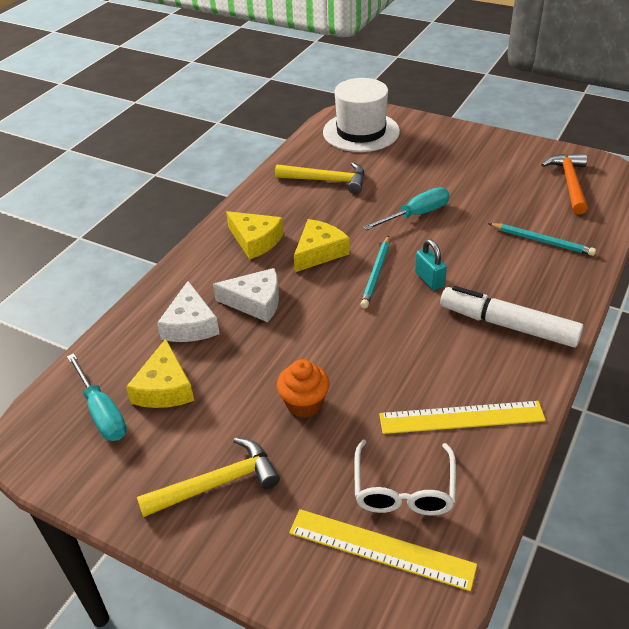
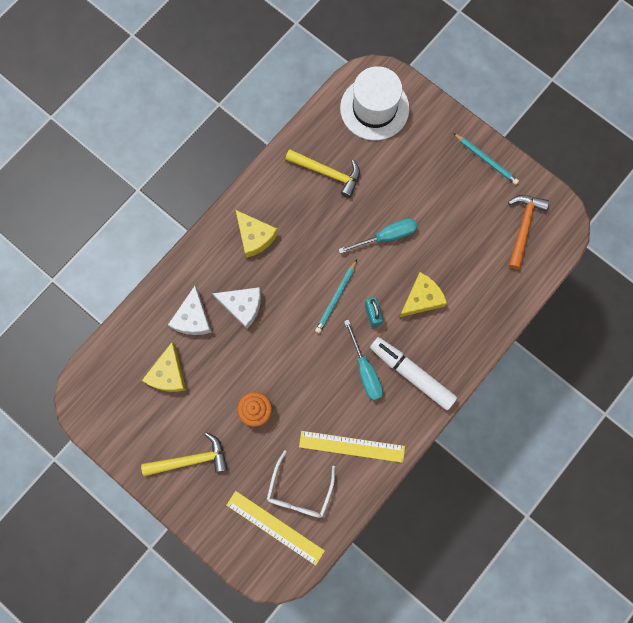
camera: 10 degrees right, 35 degrees up
turquoise screwdriver [67,353,127,441] -> turquoise screwdriver moved to [344,320,383,400]
yellow cheese [294,219,350,272] -> yellow cheese moved to [399,272,447,317]
turquoise pencil [488,223,596,256] -> turquoise pencil moved to [453,133,519,185]

